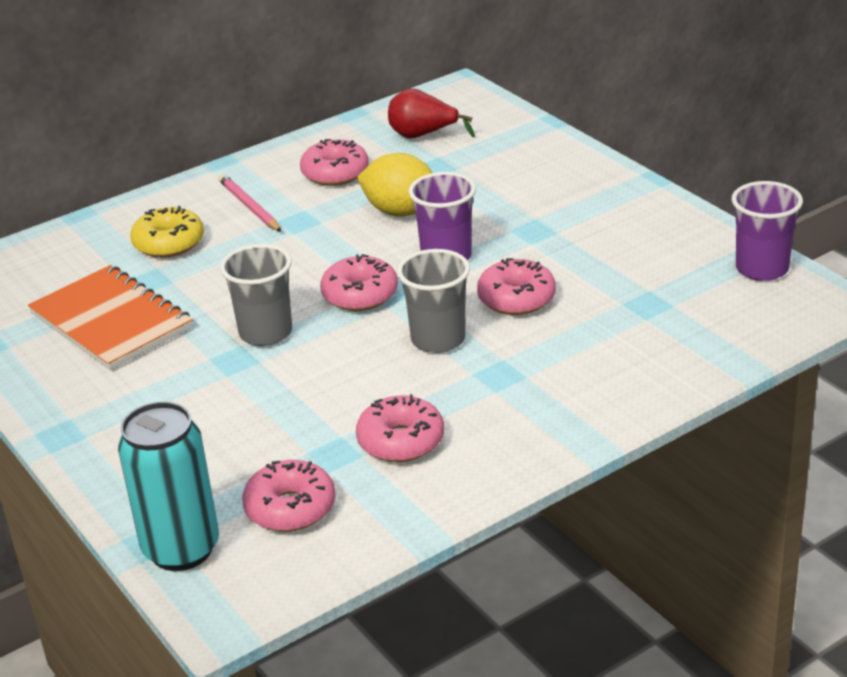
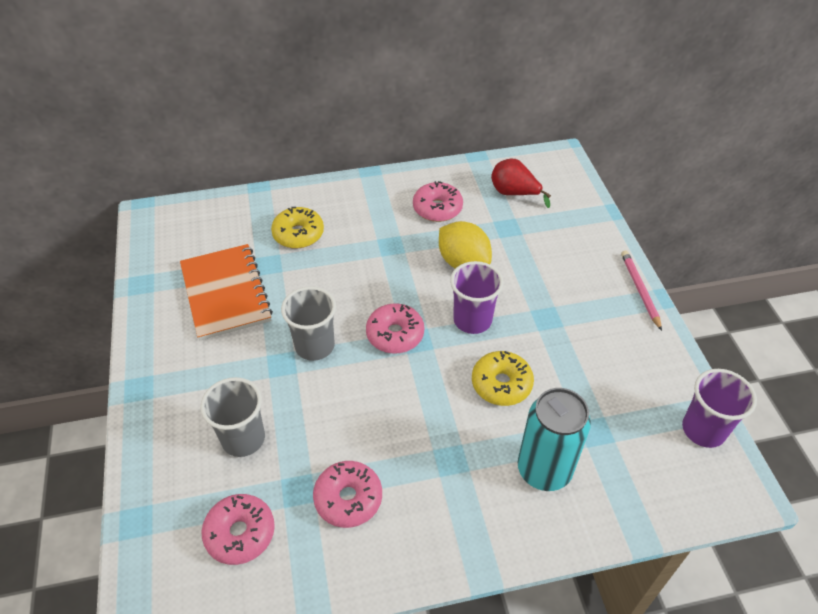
camera: 20 degrees right, 15 degrees up
turquoise can [118,402,219,571] -> turquoise can moved to [517,388,591,491]
pink pencil [219,174,282,232] -> pink pencil moved to [621,251,662,331]
grey cup [397,249,470,353] -> grey cup moved to [200,377,265,457]
pink donut [477,258,556,315] -> yellow donut [472,351,534,406]

